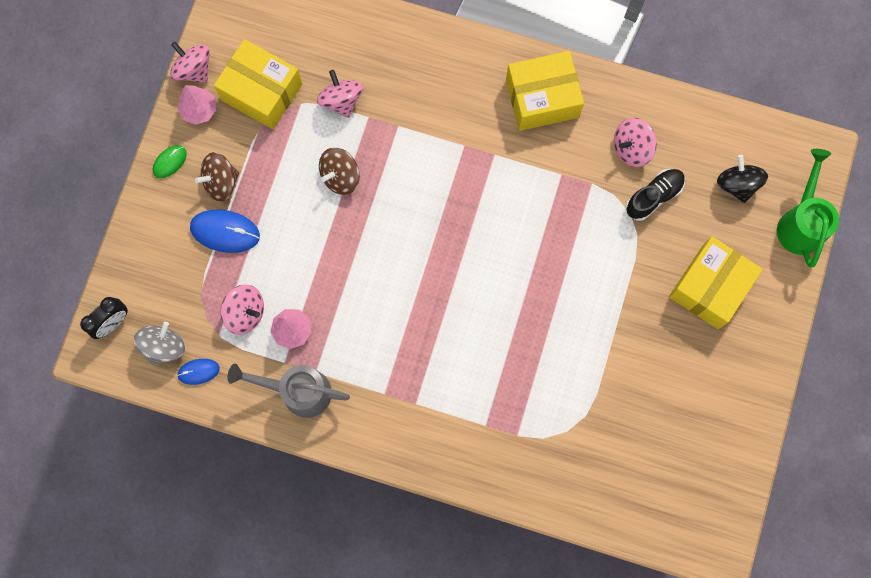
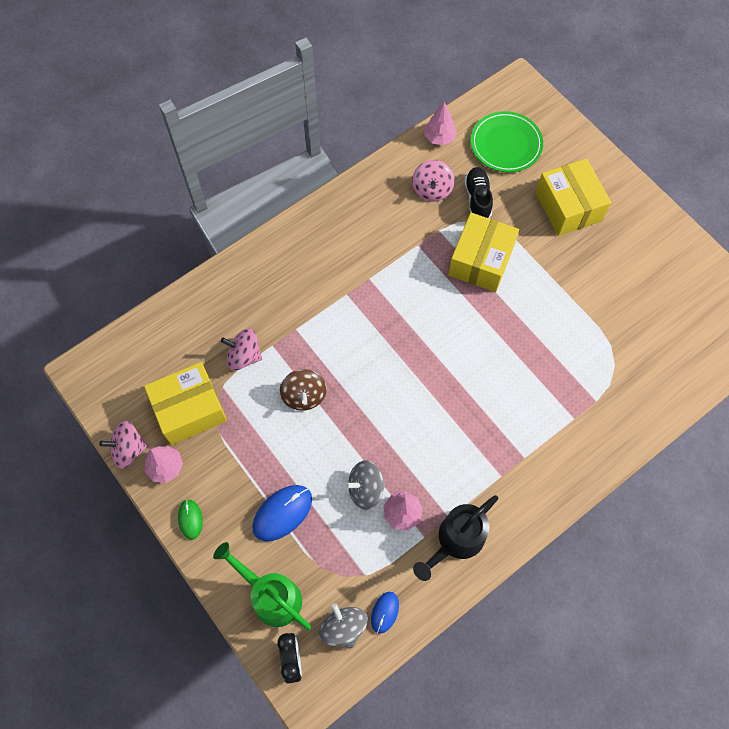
camera: 55 degrees left, 10 degrees down
brown spinning top [195,152,239,202] -> none
pink spinning top [220,284,264,334] -> none
grey watering can [227,363,350,418] -> black watering can [413,495,498,581]
yellow box [506,51,584,131] -> yellow box moved to [448,213,519,292]
black spinning top [717,155,768,203] -> green plate [471,111,543,172]
green watering can [777,149,839,267] -> green watering can moved to [213,542,311,630]
none -> grey spinning top [345,460,385,510]
none -> pink tree [425,102,457,145]

